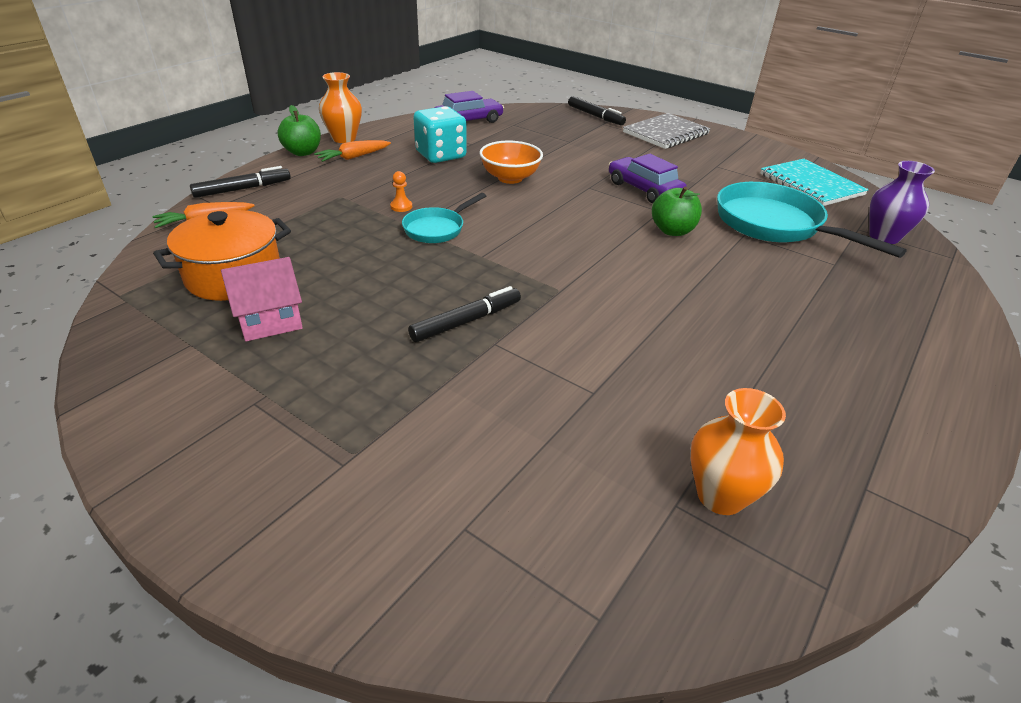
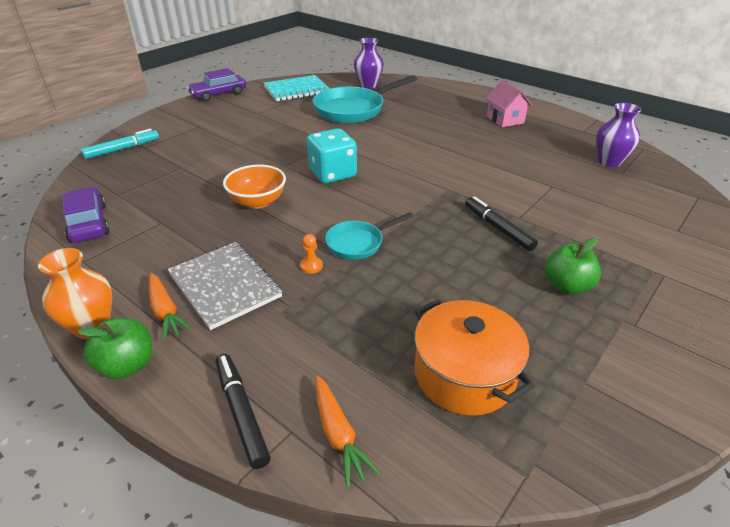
camera: 85 degrees left, 0 degrees up
pink house [221,257,303,341] -> pink house moved to [485,80,532,127]
turquoise pan [402,193,486,243] -> turquoise pan turned 105 degrees clockwise [325,212,414,260]
turquoise dice [413,106,467,163] -> turquoise dice moved to [307,128,357,183]
black marker [568,96,626,125] -> turquoise marker [81,129,159,159]
purple car [609,154,687,203] -> purple car moved to [187,68,246,101]
grey notebook [623,113,711,149] -> grey notebook moved to [167,242,282,330]
green apple [652,187,702,236] -> green apple moved to [545,238,601,294]
orange vase [691,388,786,515] -> purple vase [597,103,642,167]

